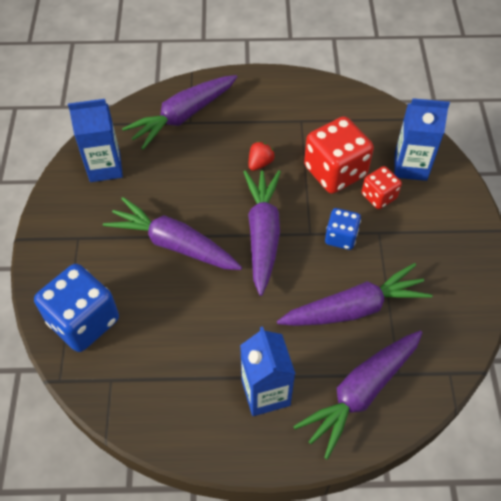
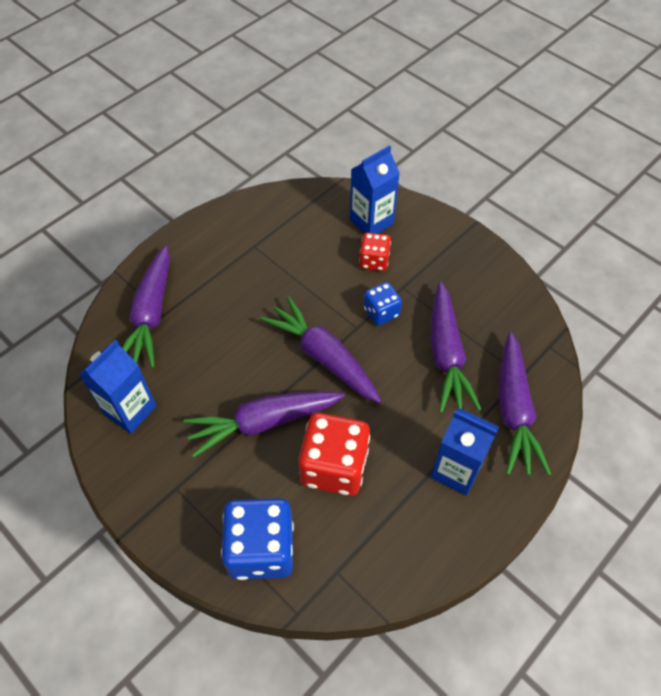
camera: 45 degrees left, 0 degrees up
red strawberry [249,141,275,171] -> none
purple carrot [277,263,432,326] -> purple carrot turned 150 degrees clockwise [431,282,482,413]
red dice [304,116,374,194] -> red dice moved to [298,413,370,496]

